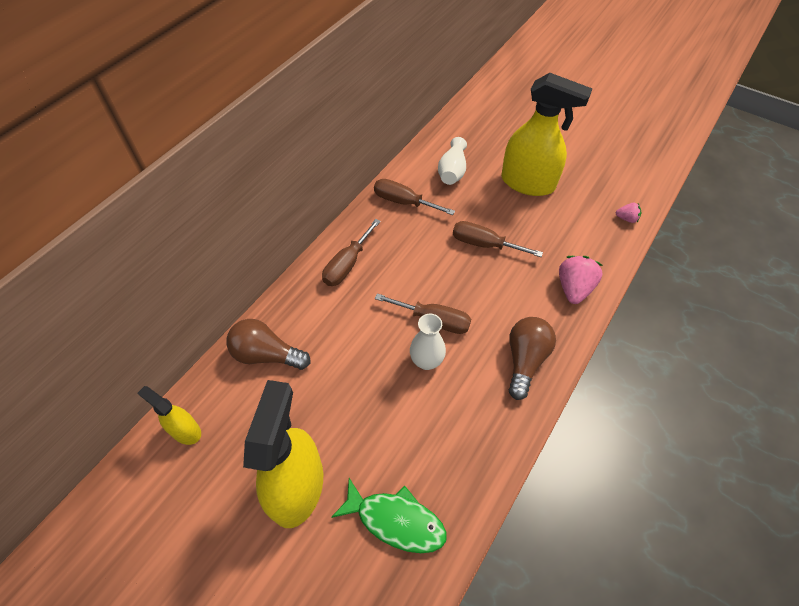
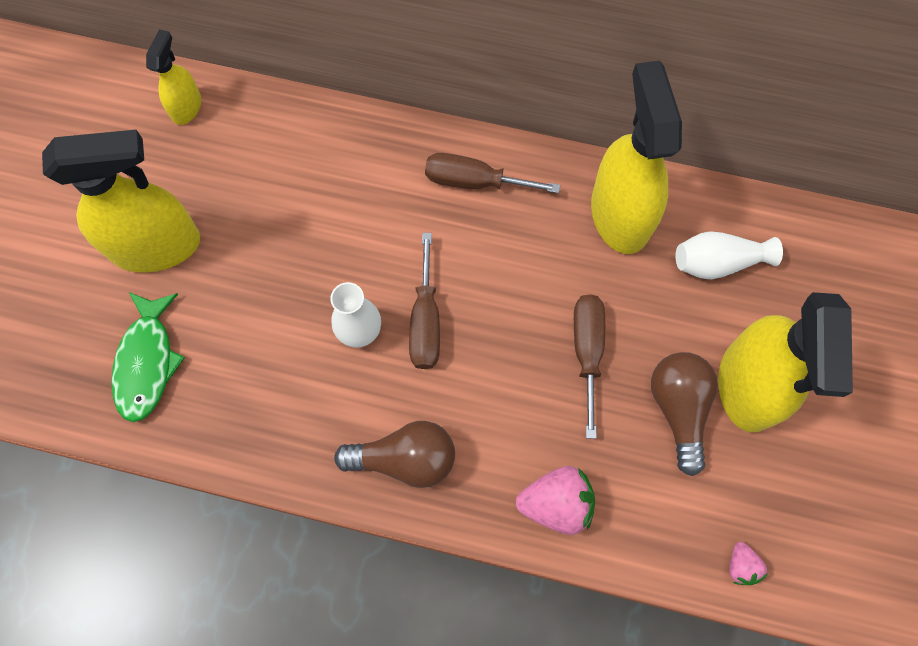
camera: 70 degrees right, 15 degrees up
brown light bulb [227,319,310,370] -> brown light bulb moved to [651,352,718,476]
brown screwdriver [374,179,455,215] -> yellow spray bottle [591,61,682,254]

